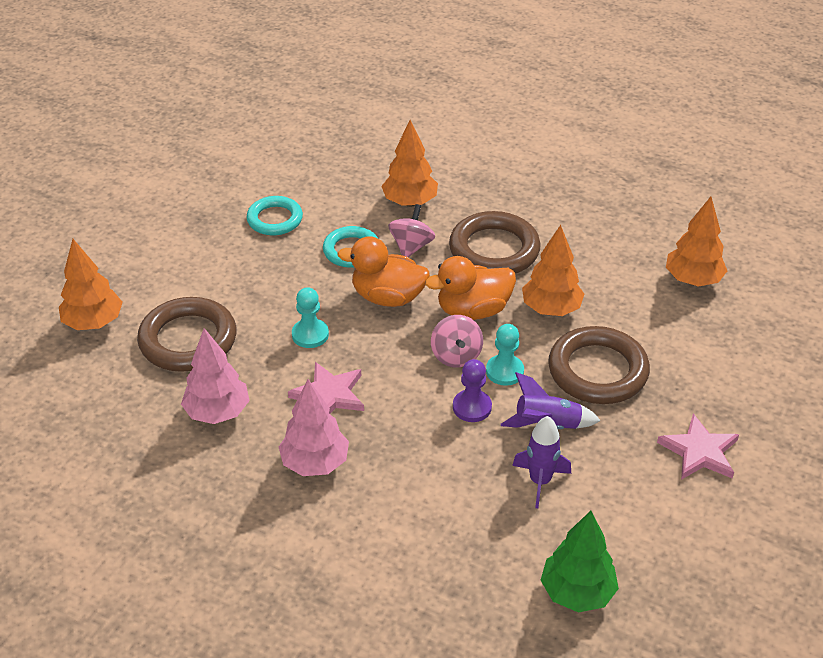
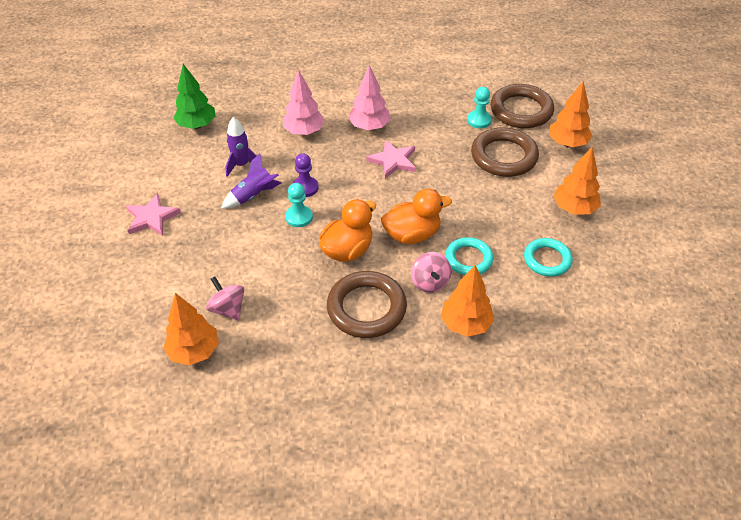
camera: 150 degrees right, 5 degrees up
pink tree [181,328,250,424] -> pink tree moved to [283,69,325,135]
turquoise pawn [292,287,329,348] -> turquoise pawn moved to [467,87,492,129]
pink spinning top [431,315,483,367] -> pink spinning top moved to [206,276,244,321]
orange tree [522,225,584,316] -> orange tree moved to [553,147,601,215]
brown ring [548,326,650,404] -> brown ring moved to [490,84,554,128]

